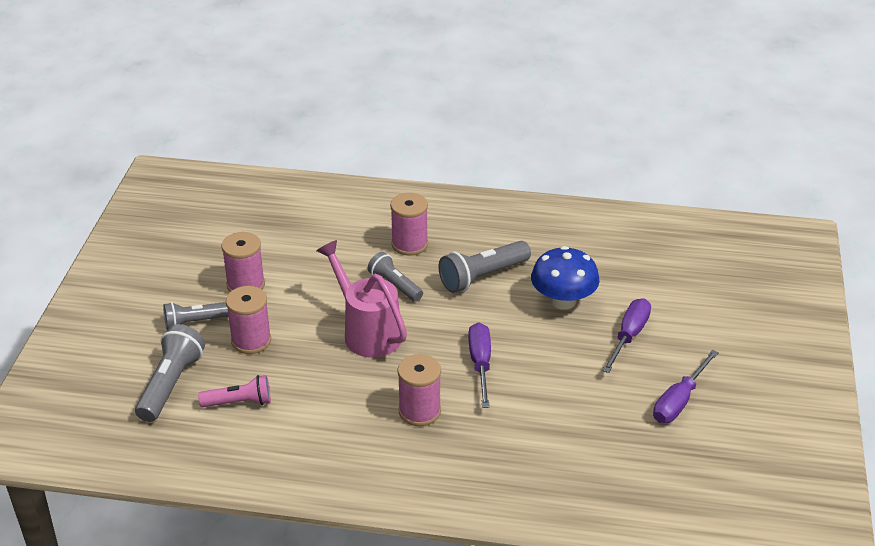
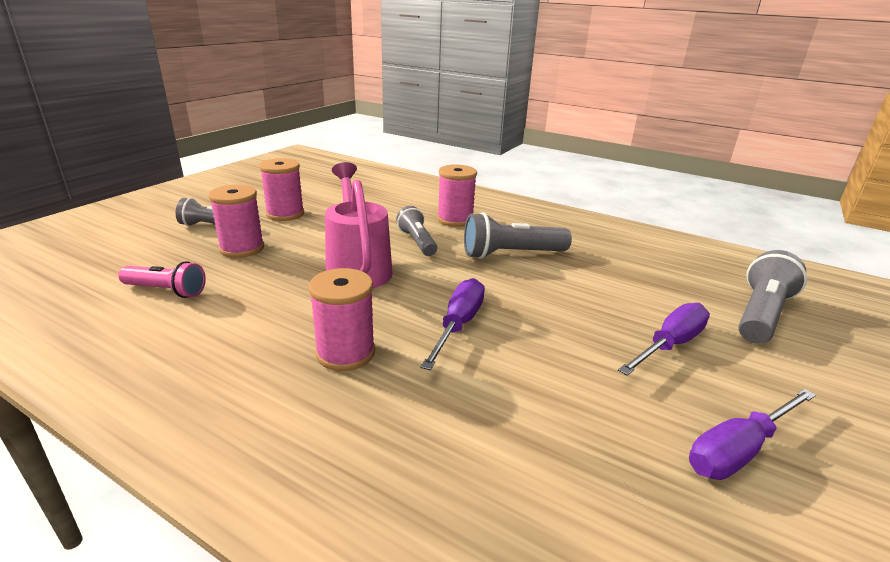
camera: 20 degrees right, 10 degrees down
grey flashlight [135,324,205,422] -> grey flashlight moved to [738,250,807,344]
blue mushroom [531,246,599,310] -> none

